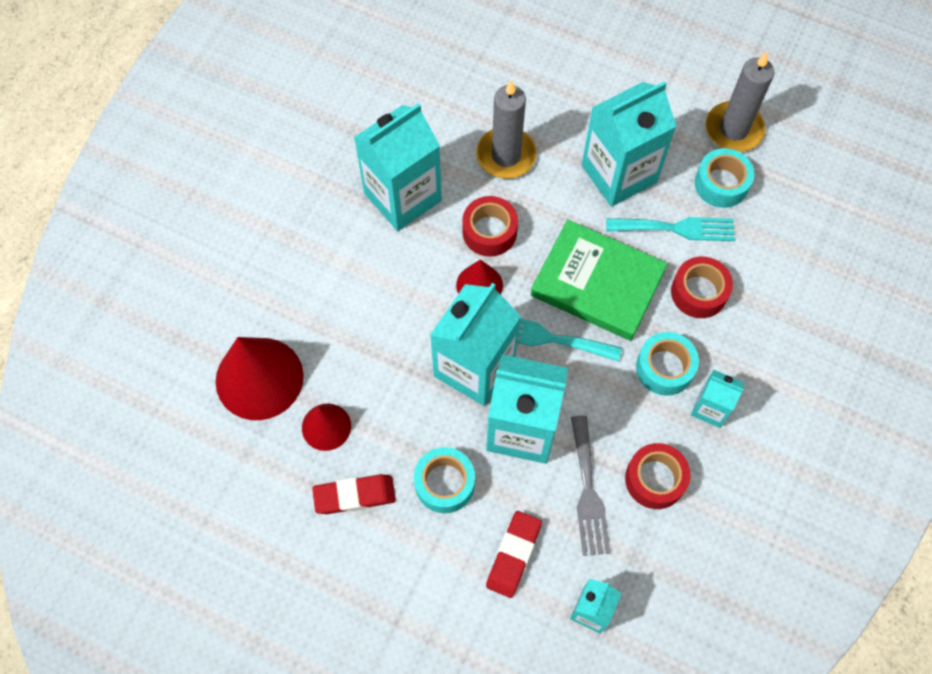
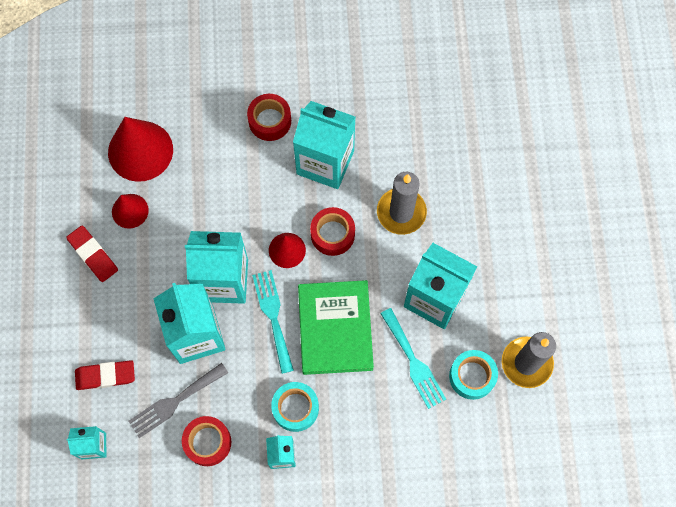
camera: 60 degrees right, 5 degrees up
turquoise tape [414,447,475,513] -> none
red tape [671,256,733,318] -> red tape moved to [247,94,291,141]

